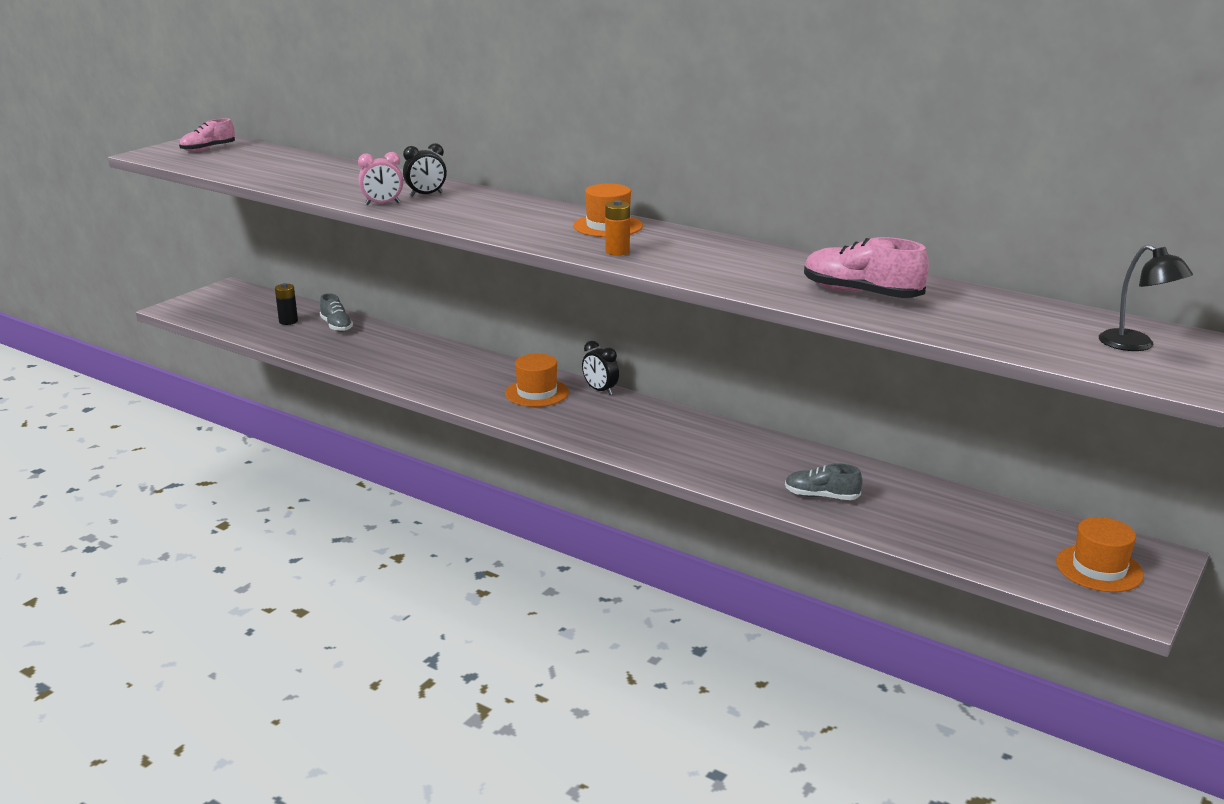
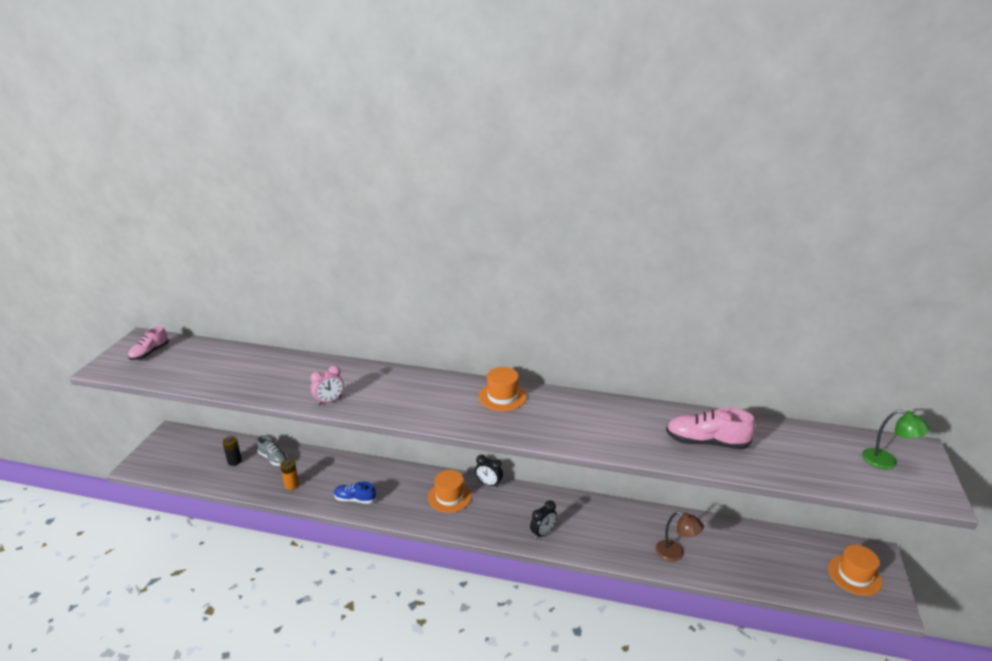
camera: 20 degrees left, 5 degrees up
black clock [403,143,447,197] -> black clock moved to [530,500,557,539]
orange battery [605,200,630,256] -> orange battery moved to [280,459,299,490]
grey shoe [785,463,863,500] -> brown lamp [656,511,704,562]
black lamp [1099,245,1193,351] -> green lamp [862,410,930,470]
none -> blue shoe [334,481,376,504]

